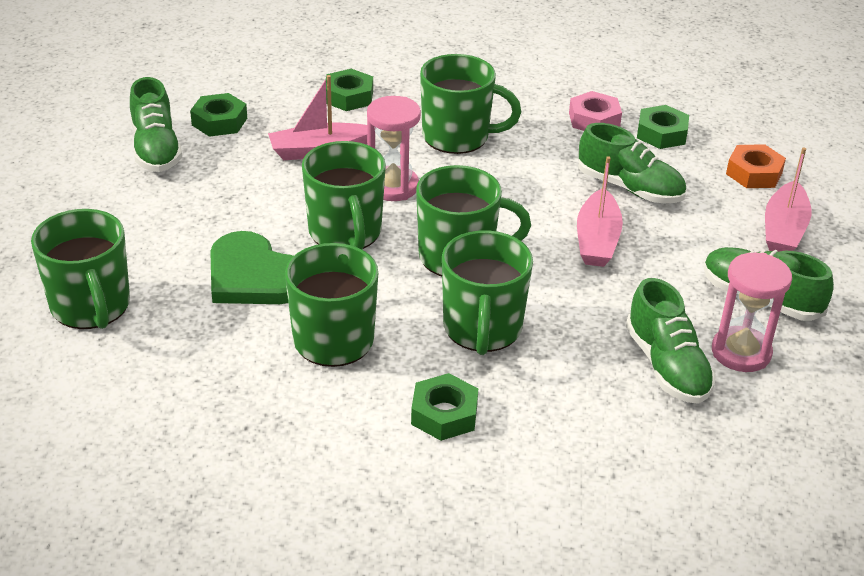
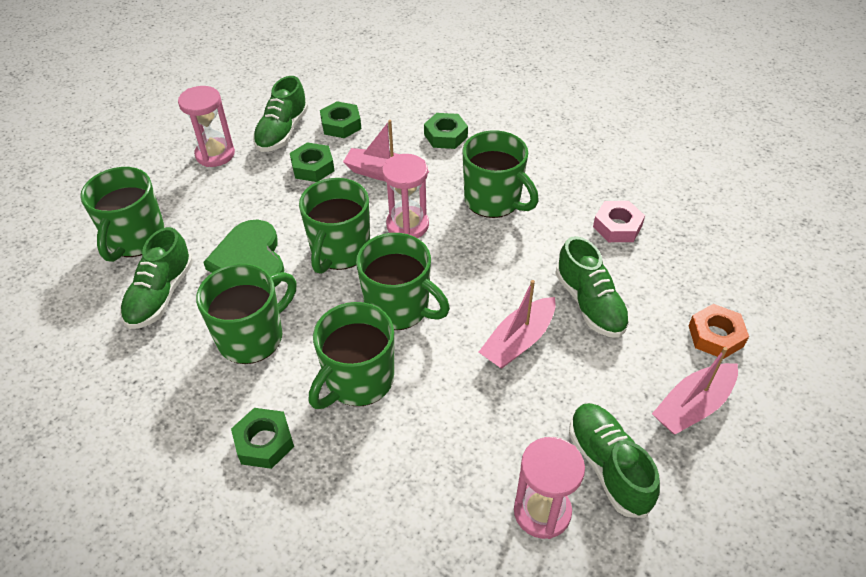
camera: 35 degrees right, 10 degrees up
green shoe [626,278,716,404] -> green shoe moved to [120,227,193,329]
green nut [637,105,689,149] -> green nut moved to [290,142,335,182]
none -> pink hourglass [178,86,235,167]

